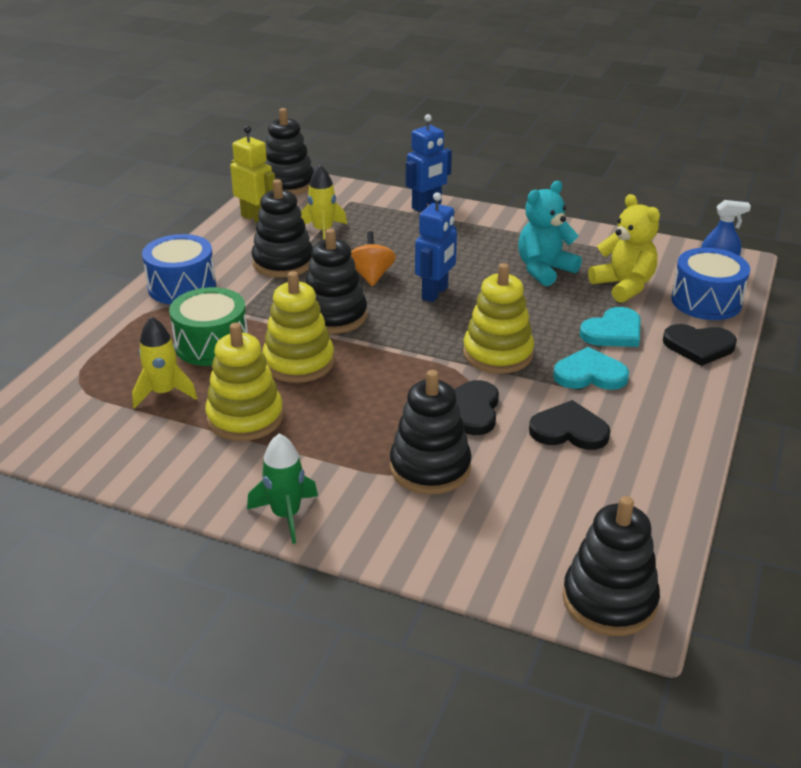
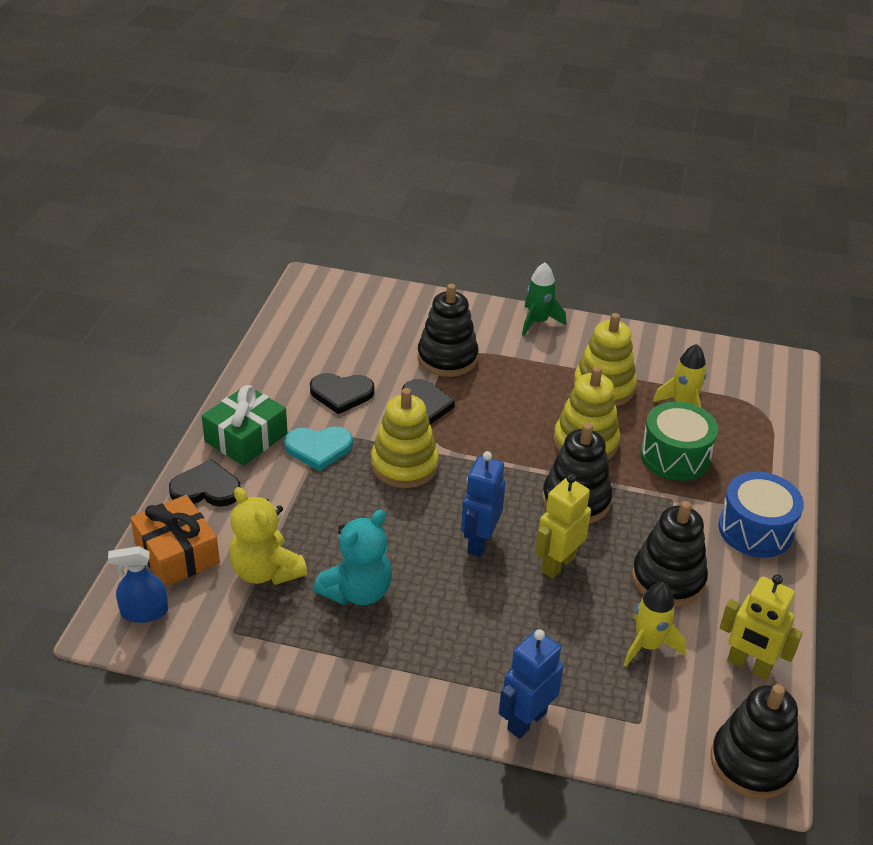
camera: 170 degrees right, 5 degrees up
orange spinning top [351,231,396,286] -> yellow robot [535,474,591,578]
black stacking toy [562,496,660,636] -> none
turquoise heart [579,307,641,347] -> none
blue drum [671,248,750,320] -> orange gift [130,495,220,587]
none -> green gift [202,385,287,466]

